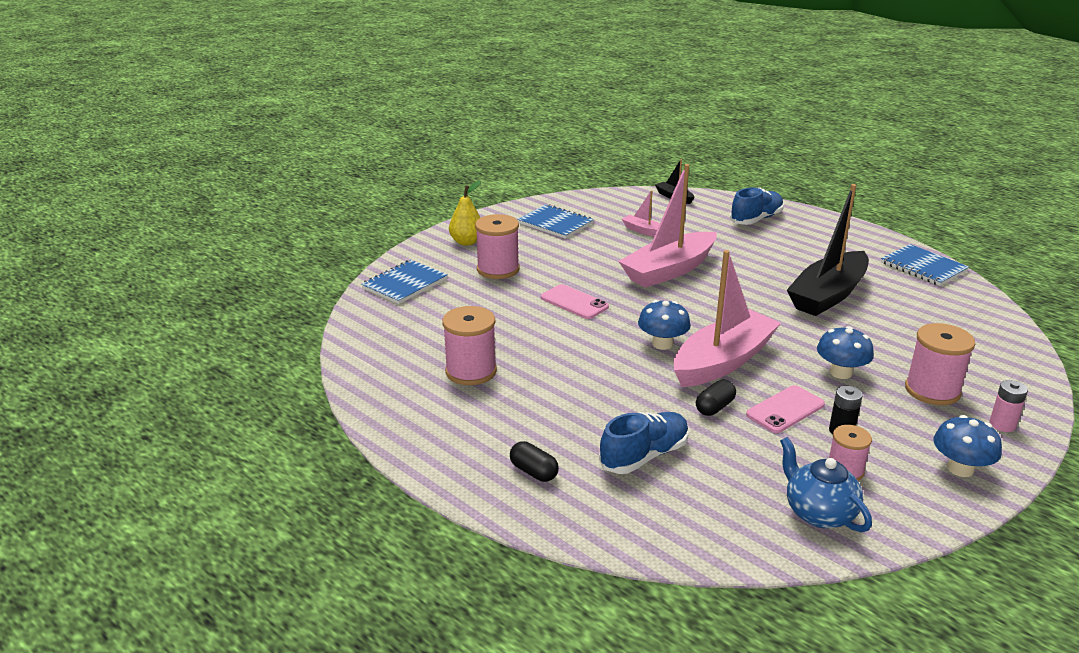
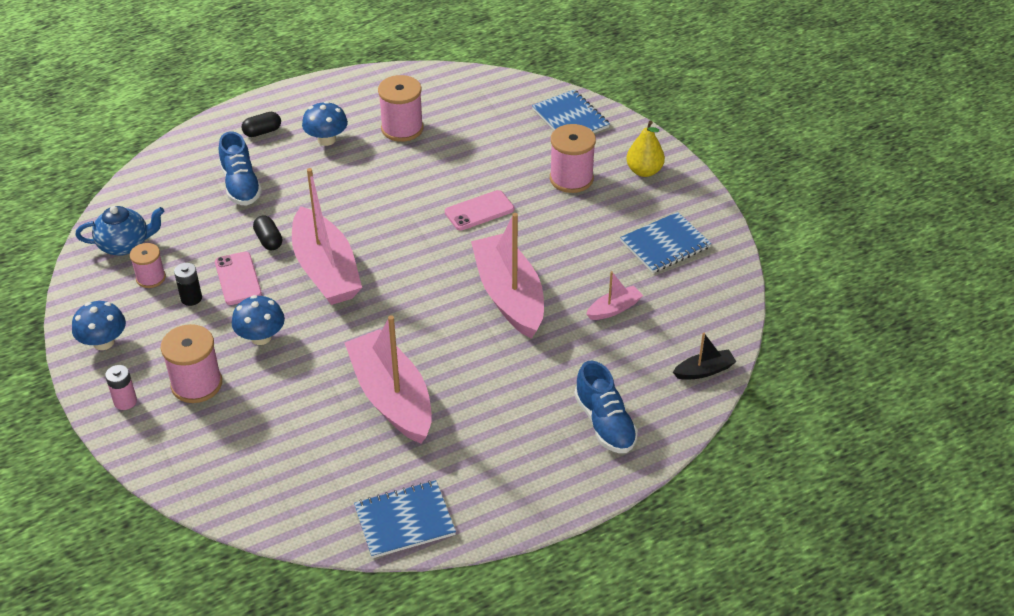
camera: 110 degrees right, 15 degrees up
blue mushroom [638,300,691,350] -> blue mushroom moved to [302,101,348,146]
black boat [787,184,869,316] -> pink boat [345,315,432,444]

